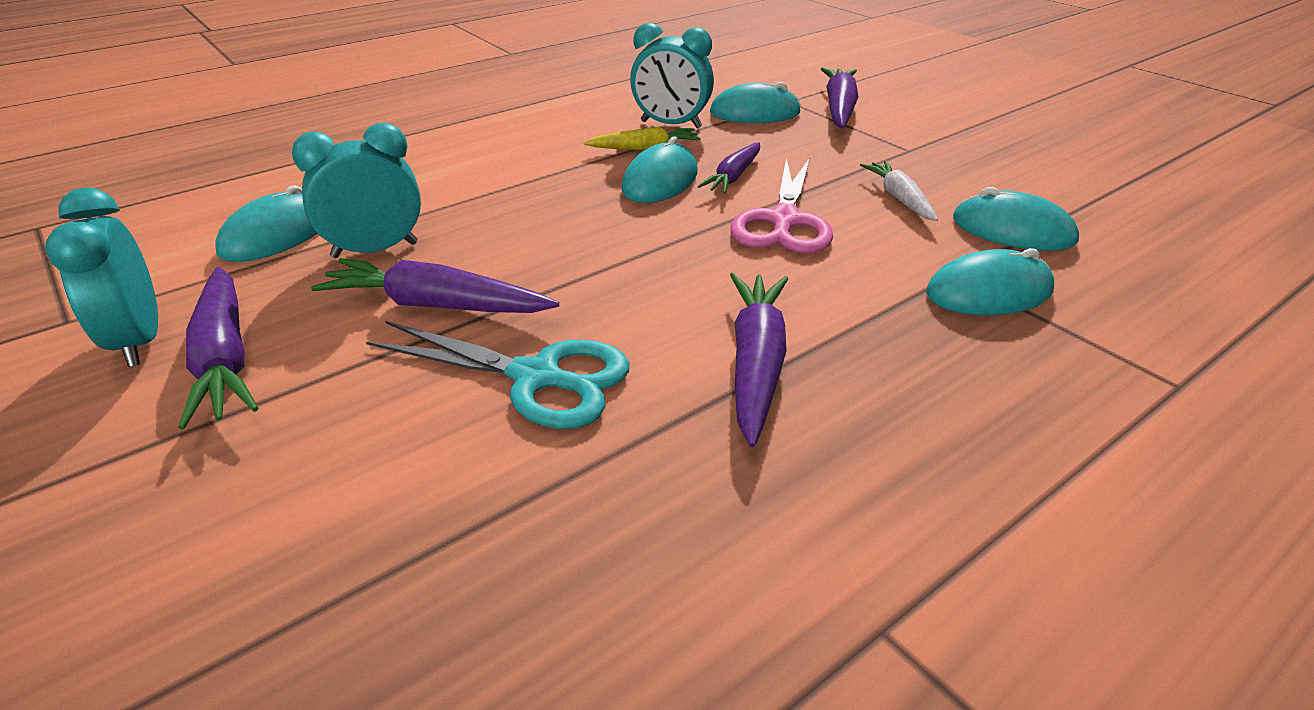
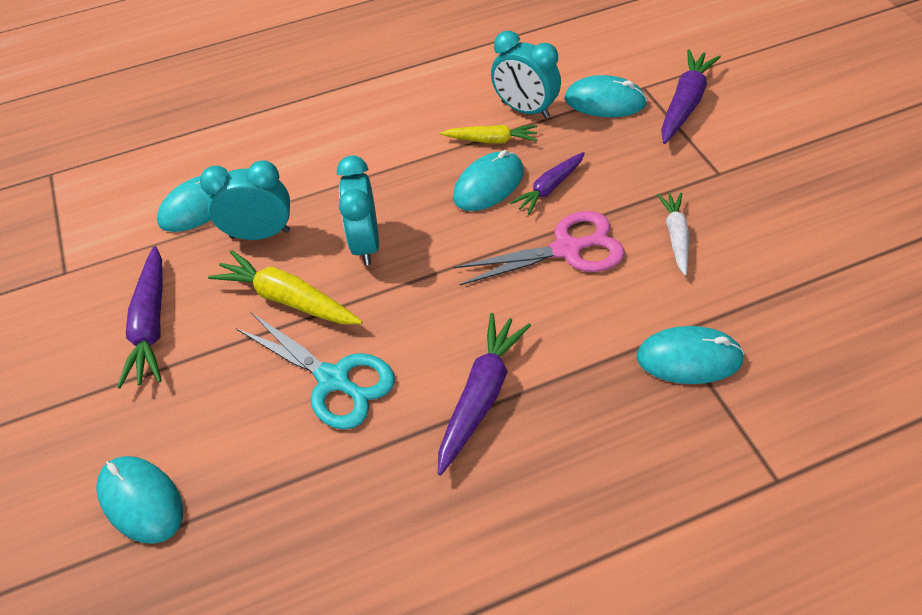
camera: 20 degrees right, 15 degrees up
turquoise clock [45,188,158,367] -> turquoise clock moved to [337,156,379,265]
purple carrot [311,258,559,313] -> yellow carrot [208,250,362,324]
pink scissors [730,157,833,254] -> pink scissors turned 135 degrees counterclockwise [454,211,625,285]
turquoise mouse [953,187,1079,251] -> turquoise mouse moved to [96,456,183,544]

